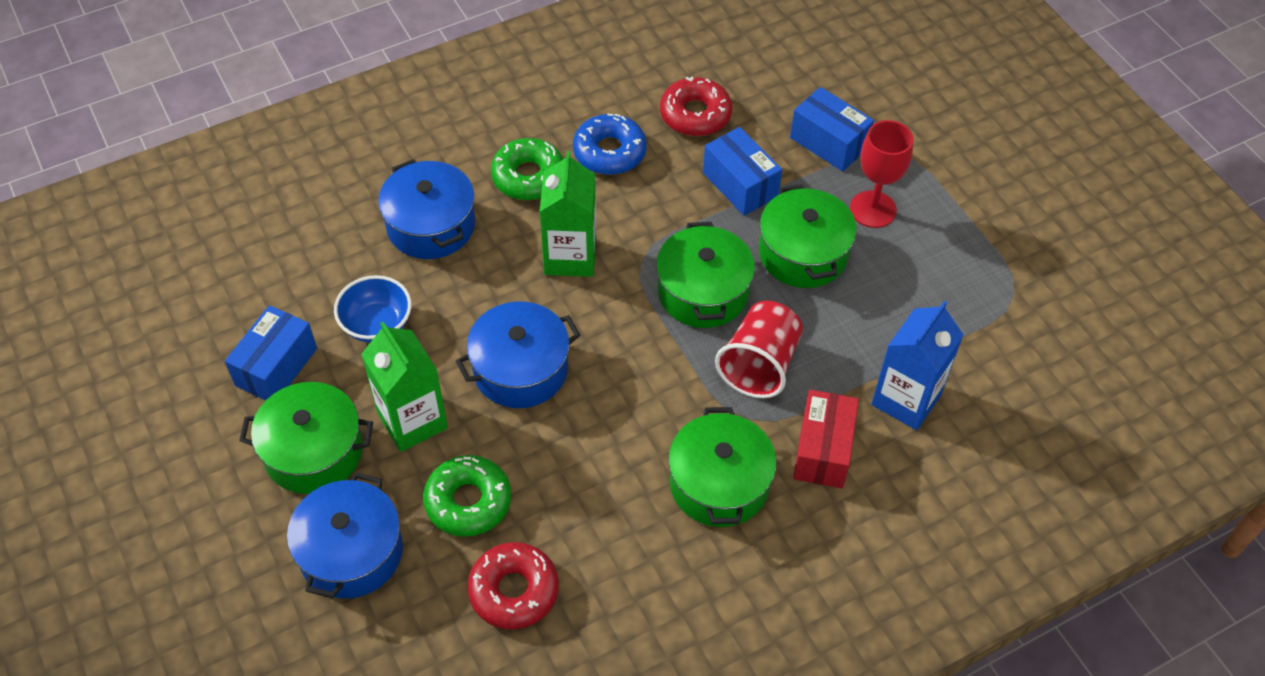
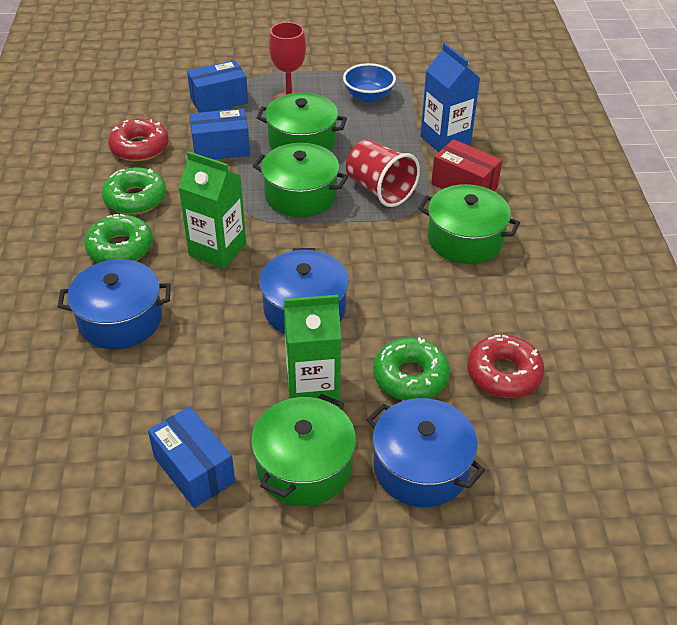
camera: 65 degrees left, 10 degrees down
blue bowl [334,275,412,343] -> blue bowl moved to [343,63,396,102]
blue donut [573,114,647,175] -> green donut [102,168,166,215]

